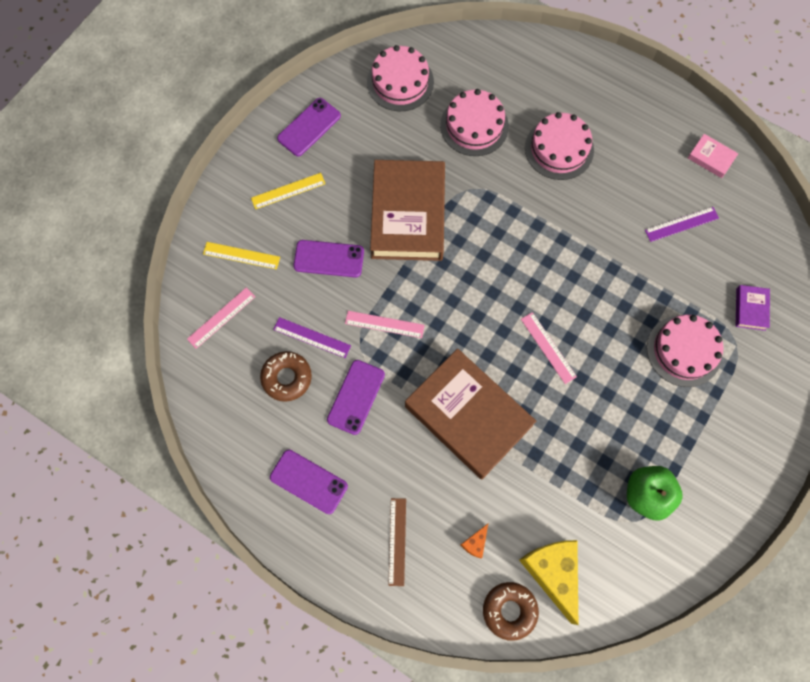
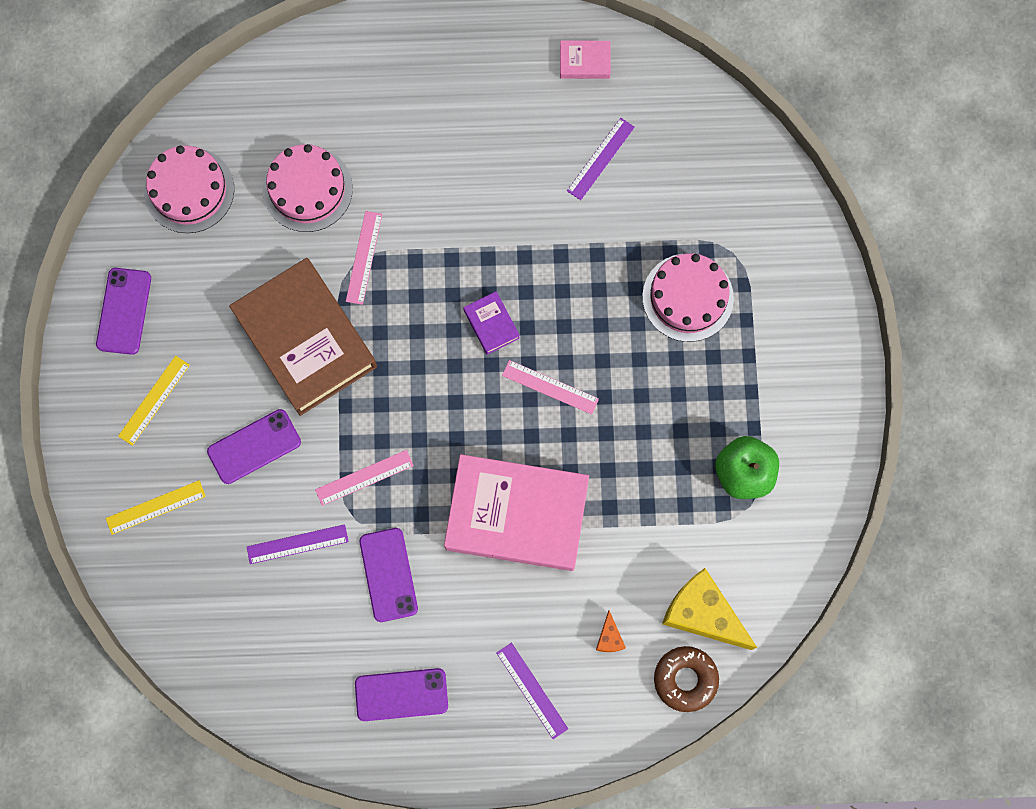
camera: 35 degrees left, 5 degrees up
pink ruler [187,287,255,349] -> pink ruler moved to [346,211,382,305]
brown donut [260,351,312,402] -> none
brown ruler [388,498,406,586] -> purple ruler [496,643,568,739]
brown book [405,349,536,479] -> pink book [444,454,589,571]
pink cake [525,112,594,180] -> none
purple book [736,285,770,331] -> purple book moved to [463,291,520,355]

